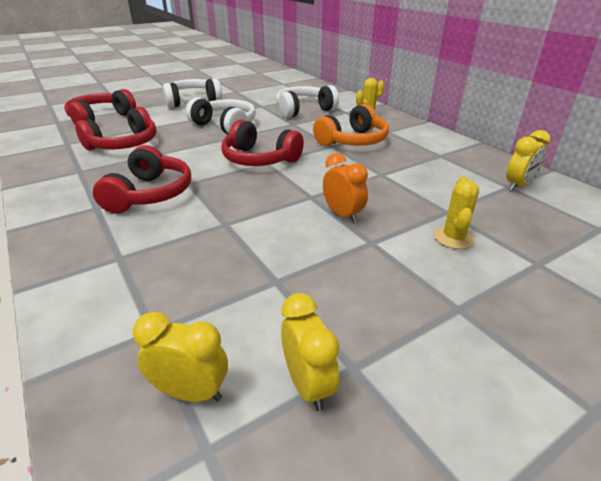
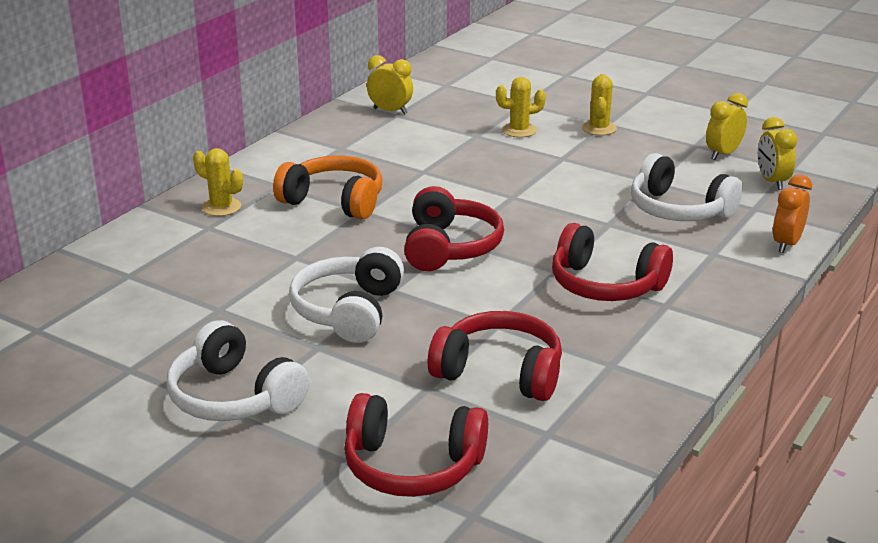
camera: 115 degrees left, 5 degrees down
red headphones [93,145,191,213] -> red headphones turned 135 degrees counterclockwise [552,223,673,301]
white headphones [276,85,339,118] -> white headphones moved to [631,153,743,221]
orange clock [323,153,368,223] -> orange clock moved to [773,174,812,253]
none -> yellow cactus [582,74,617,135]

